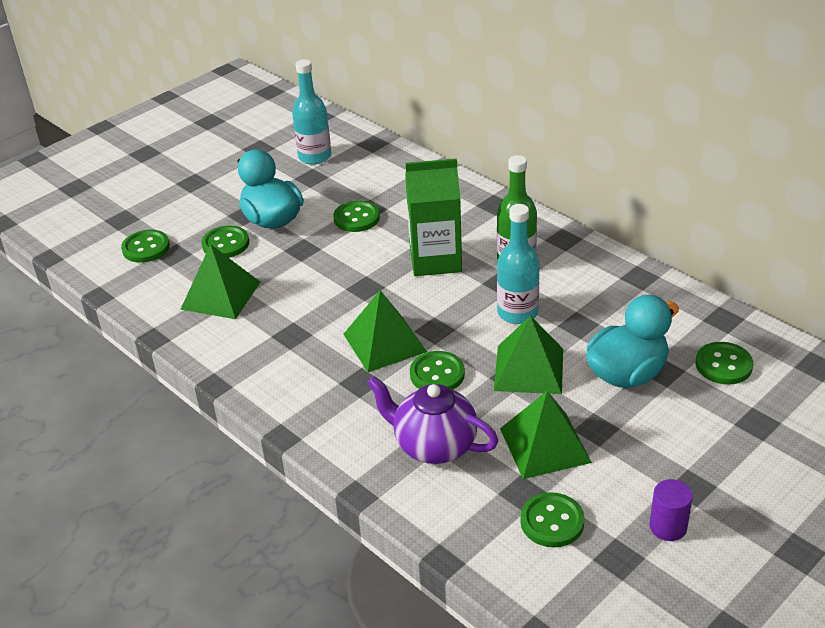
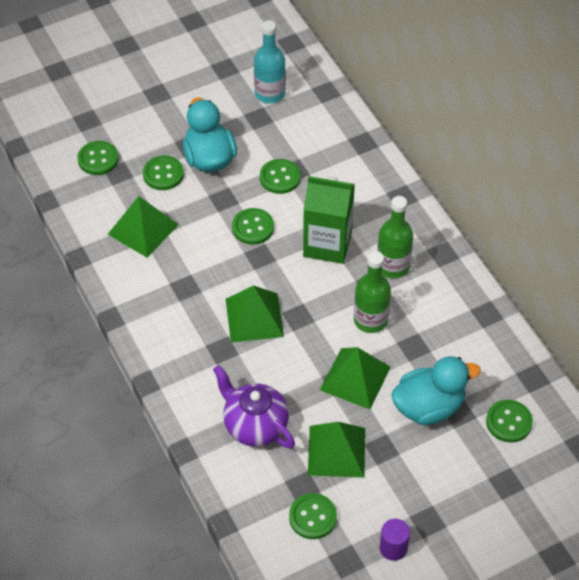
camera: 15 degrees right, 15 degrees up
green button [410,351,465,390] -> green button moved to [232,208,274,245]
turquoise bottle [497,204,540,324] -> green bottle [354,251,391,333]

